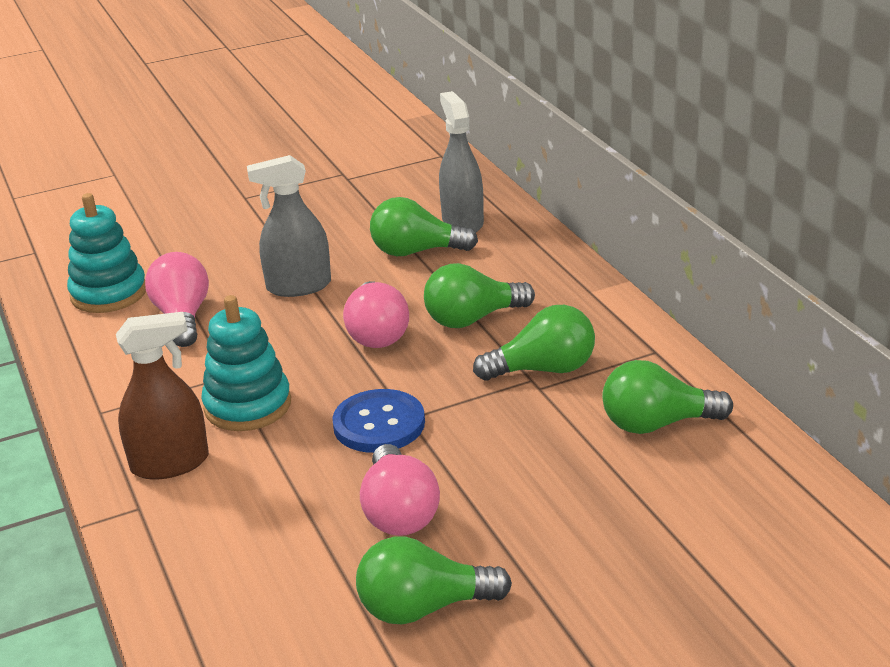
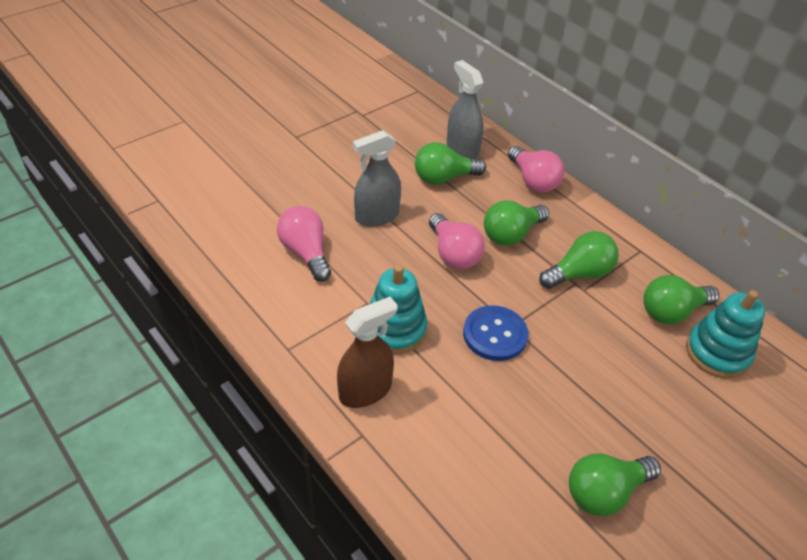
camera: 20 degrees left, 15 degrees up
turquoise stacking toy [67,193,146,313] -> turquoise stacking toy moved to [686,290,765,378]
pink light bulb [360,444,440,536] -> pink light bulb moved to [508,146,564,193]

